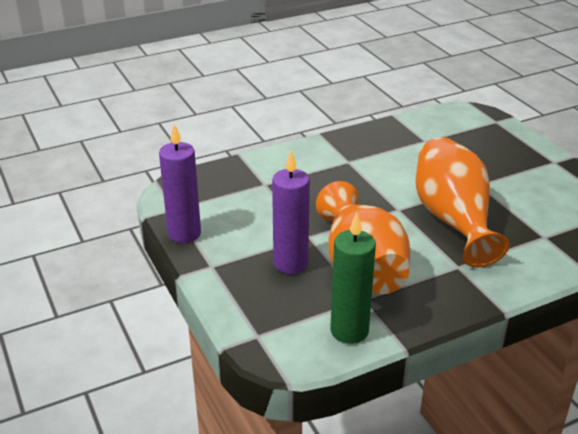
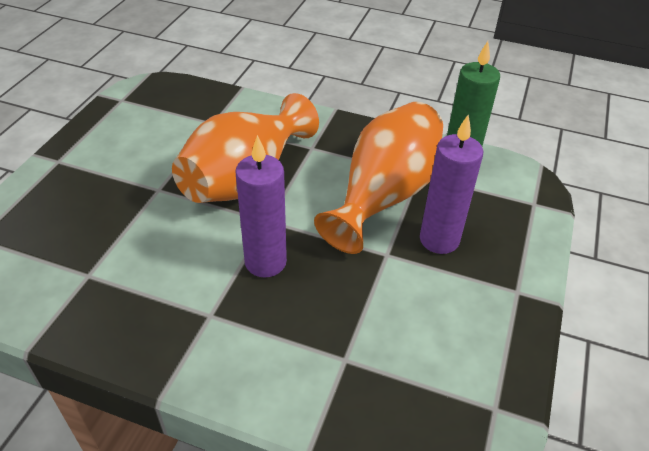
camera: 135 degrees left, 10 degrees up
purple candle [159,124,201,243] -> purple candle moved to [235,135,287,278]

